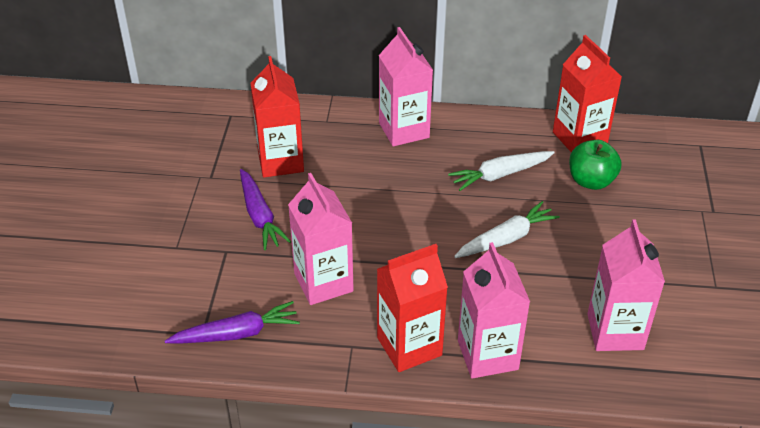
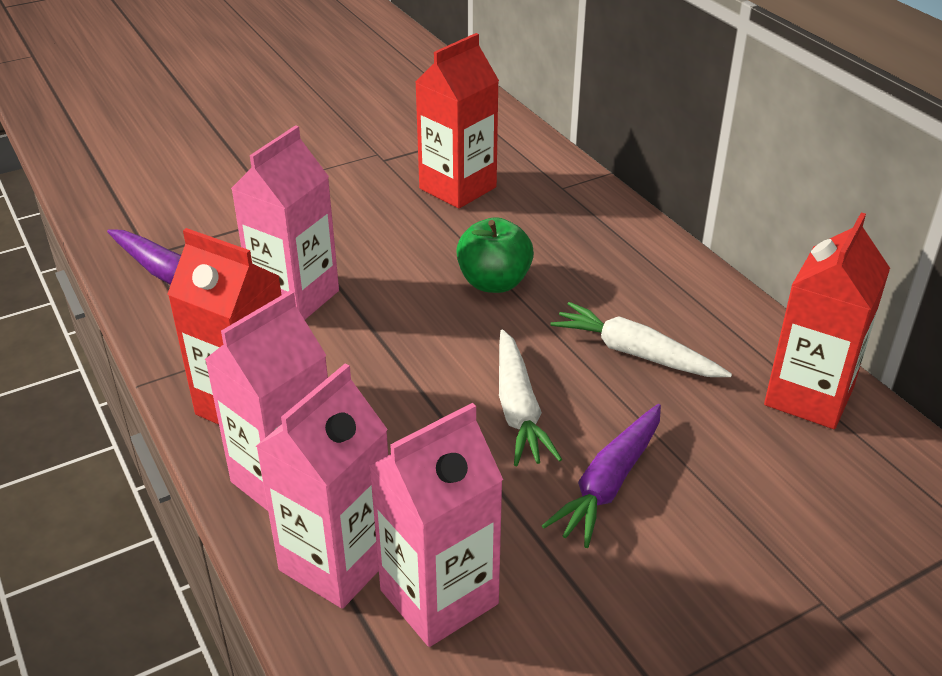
camera: 55 degrees right, 5 degrees down
purple carrot [240,169,291,250] -> purple carrot moved to [542,404,661,548]
pink carton [379,27,433,146] -> pink carton moved to [256,363,388,609]
white carrot [454,201,560,258] -> white carrot turned 60 degrees clockwise [499,329,562,466]
green apple [569,140,622,190] -> green apple moved to [456,217,534,293]

